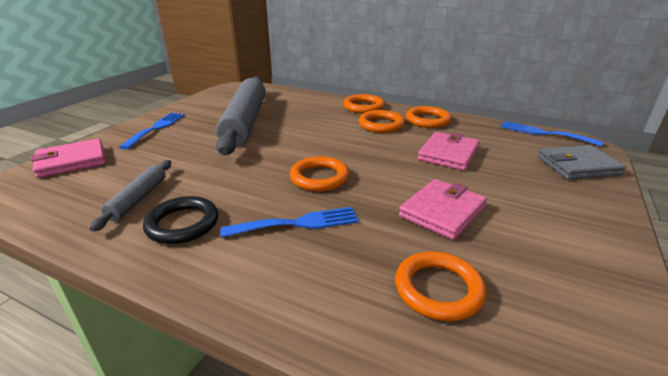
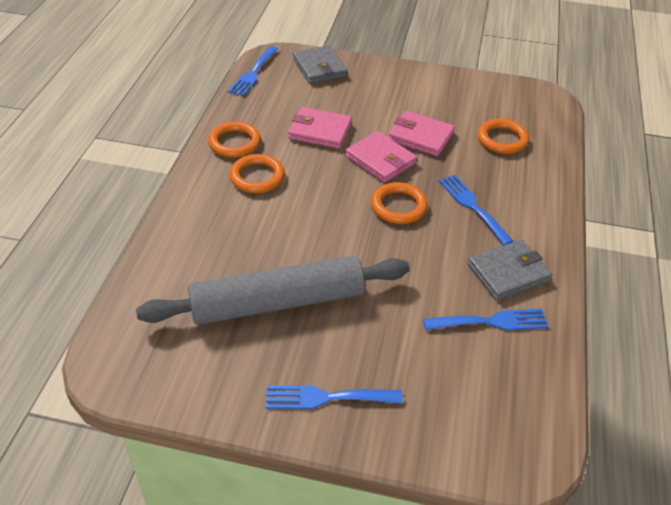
camera: 105 degrees left, 15 degrees up
pink wallet [31,138,106,178] -> pink wallet moved to [345,131,417,183]
grey rolling pin [90,160,171,232] -> blue fork [423,308,548,330]
black ring [143,196,219,244] -> grey wallet [468,240,552,300]
orange ring [343,94,385,113] -> none

